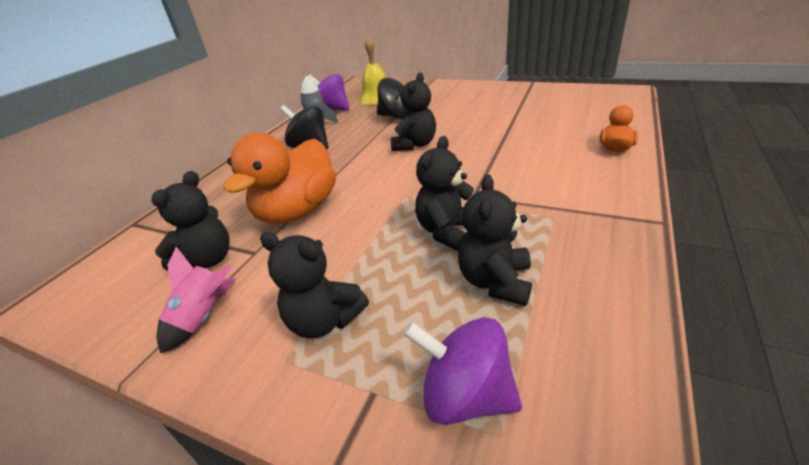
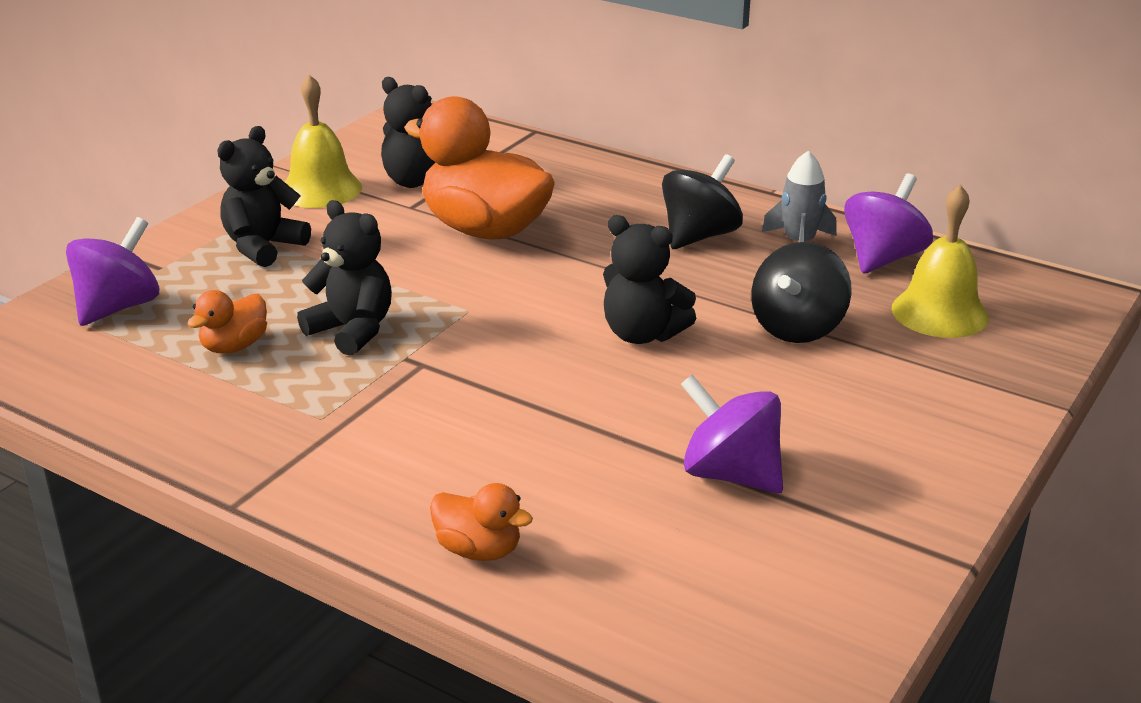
camera: 95 degrees right, 5 degrees down
pink rocket [157,246,236,353] -> yellow bell [285,74,362,208]
black teddy bear [458,175,532,306] -> orange duck [187,290,267,353]
none -> purple spinning top [681,375,783,494]

